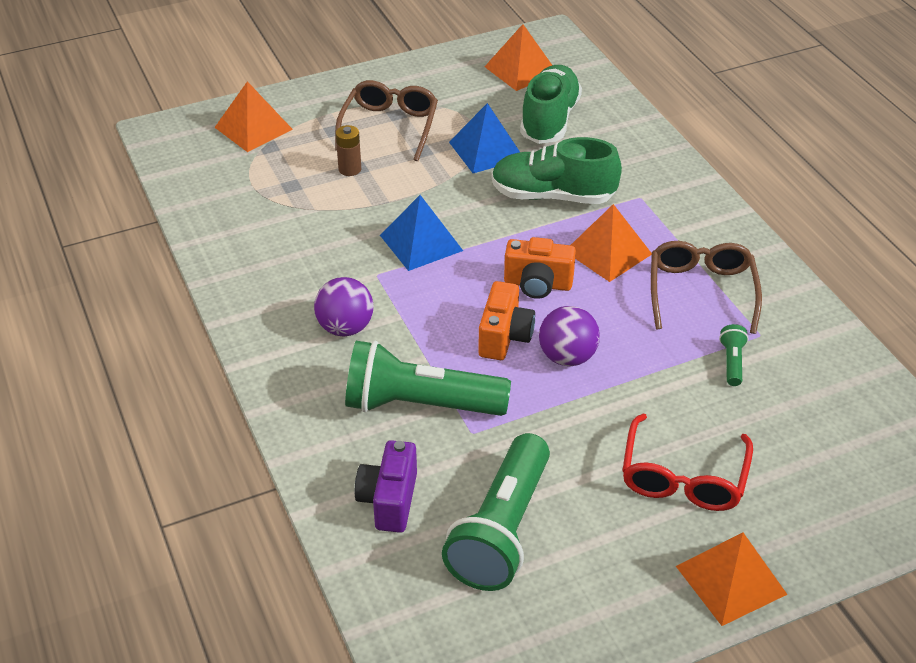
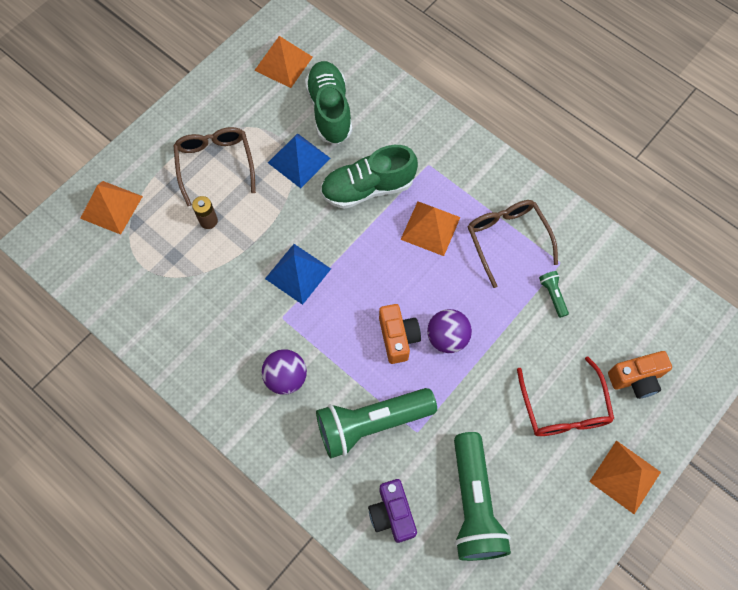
camera: 25 degrees left, 25 degrees up
orange camera [504,237,576,299] -> orange camera moved to [608,351,672,399]

